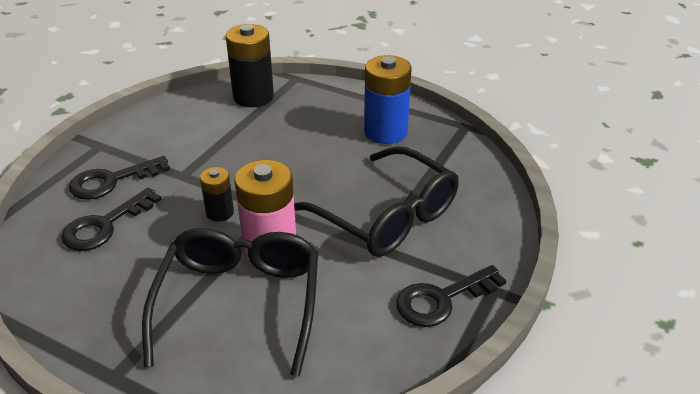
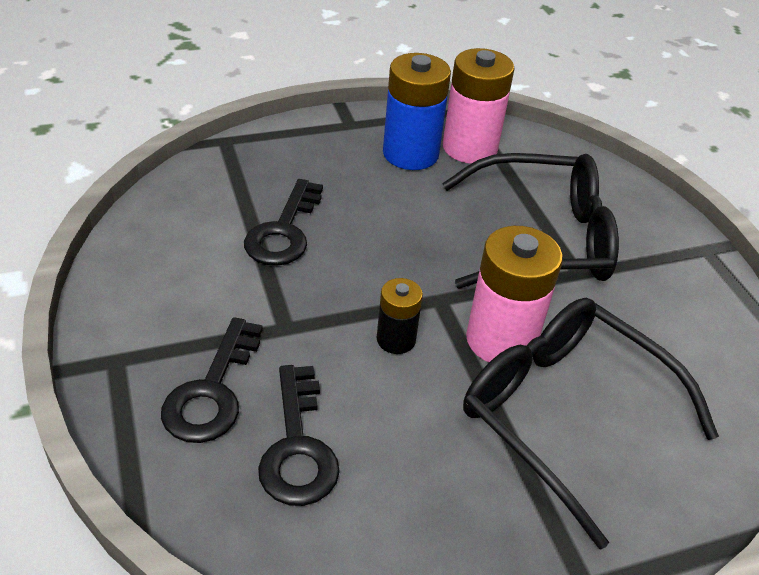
camera: 50 degrees left, 5 degrees up
black battery [226,24,274,107] -> none
black key [396,265,506,327] -> black key moved to [244,179,323,266]
none -> pink battery [443,48,515,164]

